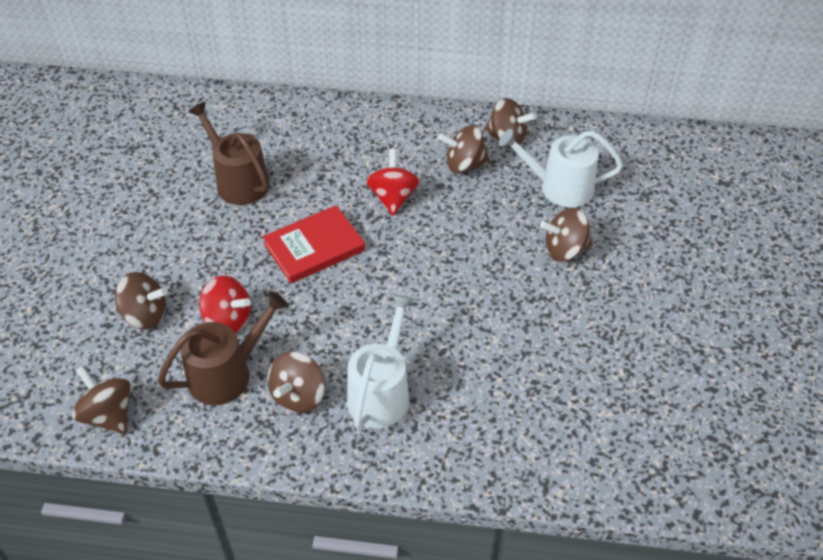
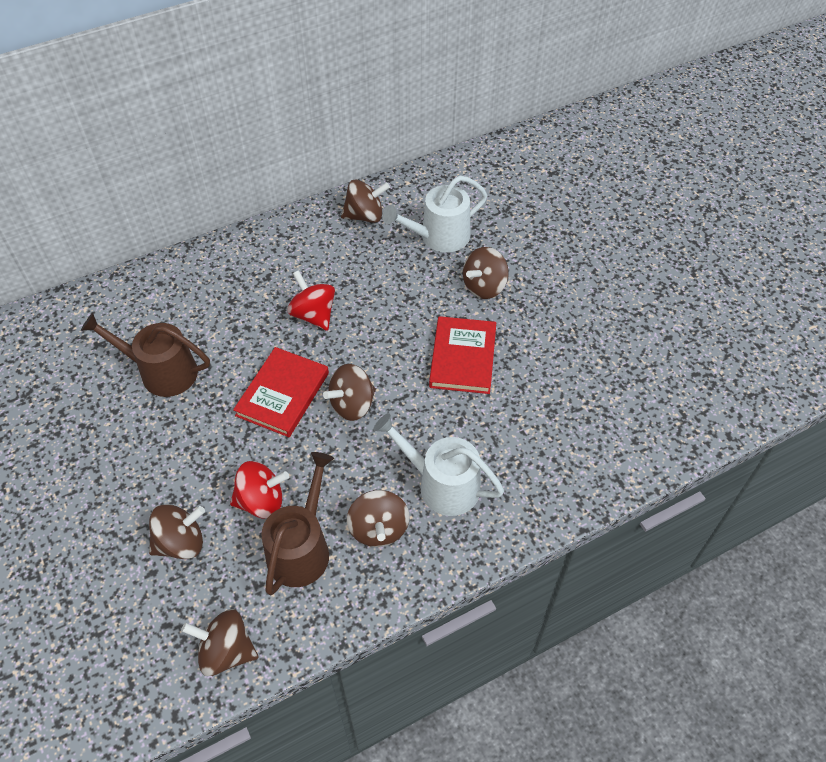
camera: 35 degrees left, 5 degrees up
white watering can [347,294,415,429] -> white watering can turned 45 degrees counterclockwise [373,413,504,516]
brown spinning top [438,125,491,174] -> brown spinning top moved to [323,364,376,421]
none -> red book [429,316,496,394]

